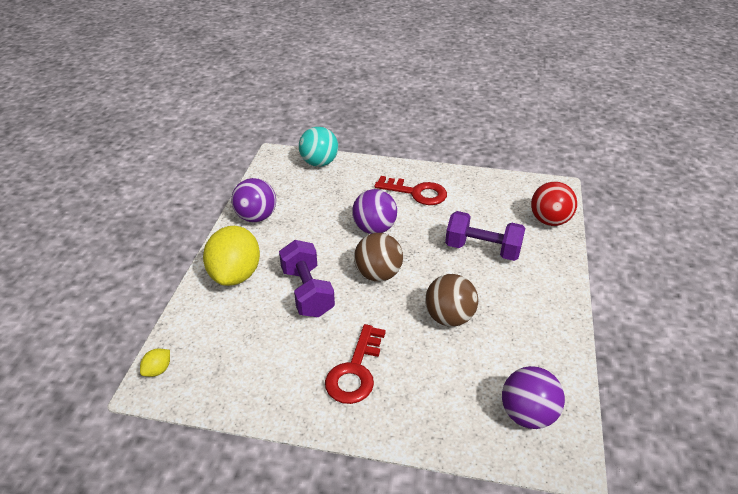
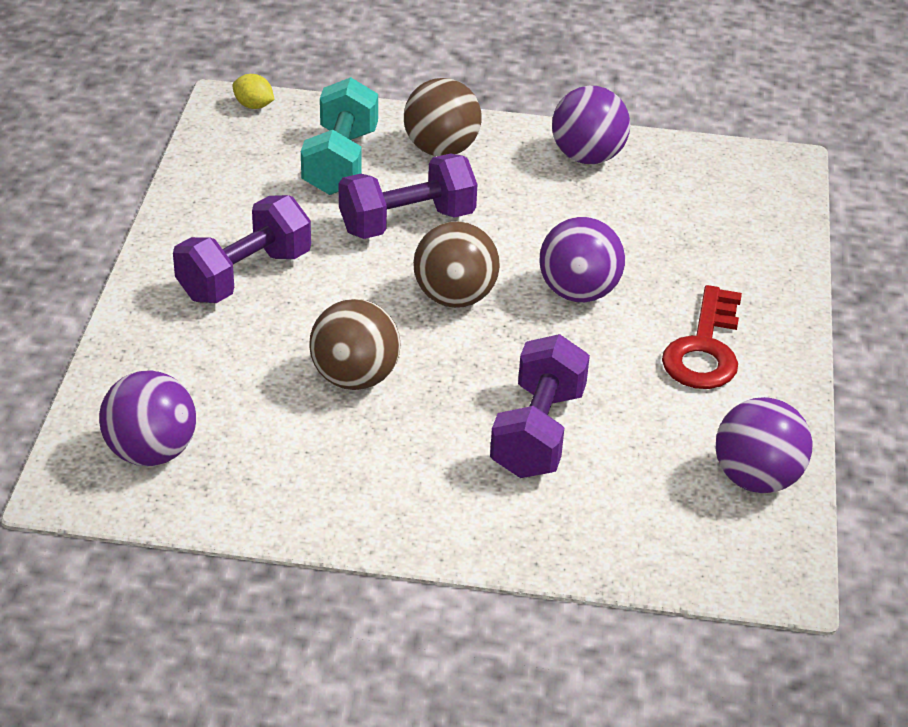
camera: 85 degrees right, 0 degrees up
yellow lemon [203,226,260,286] -> brown ball [404,78,482,156]
turquoise ball [299,127,338,167] -> none
red key [325,324,386,404] -> purple dumbbell [173,195,311,303]
red ball [531,182,577,226] -> none
none -> turquoise dumbbell [301,77,378,195]
none -> purple ball [715,397,813,493]

